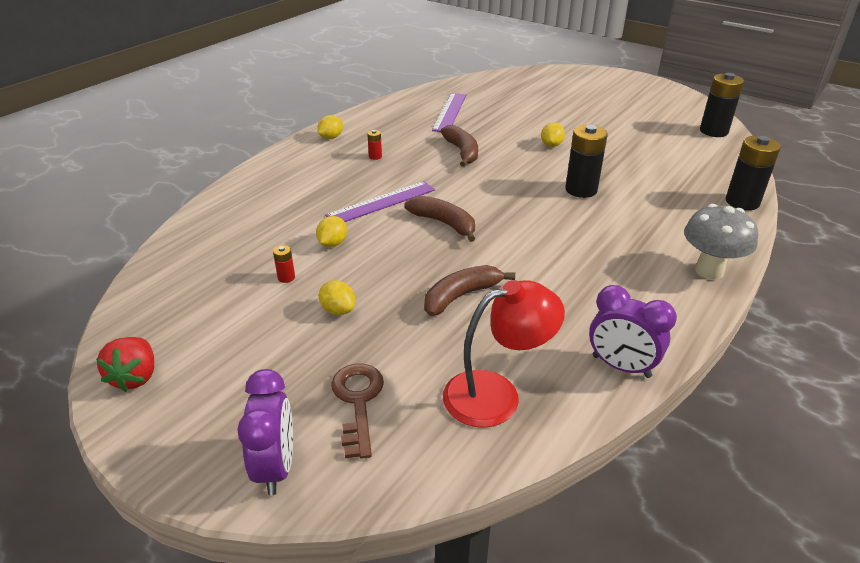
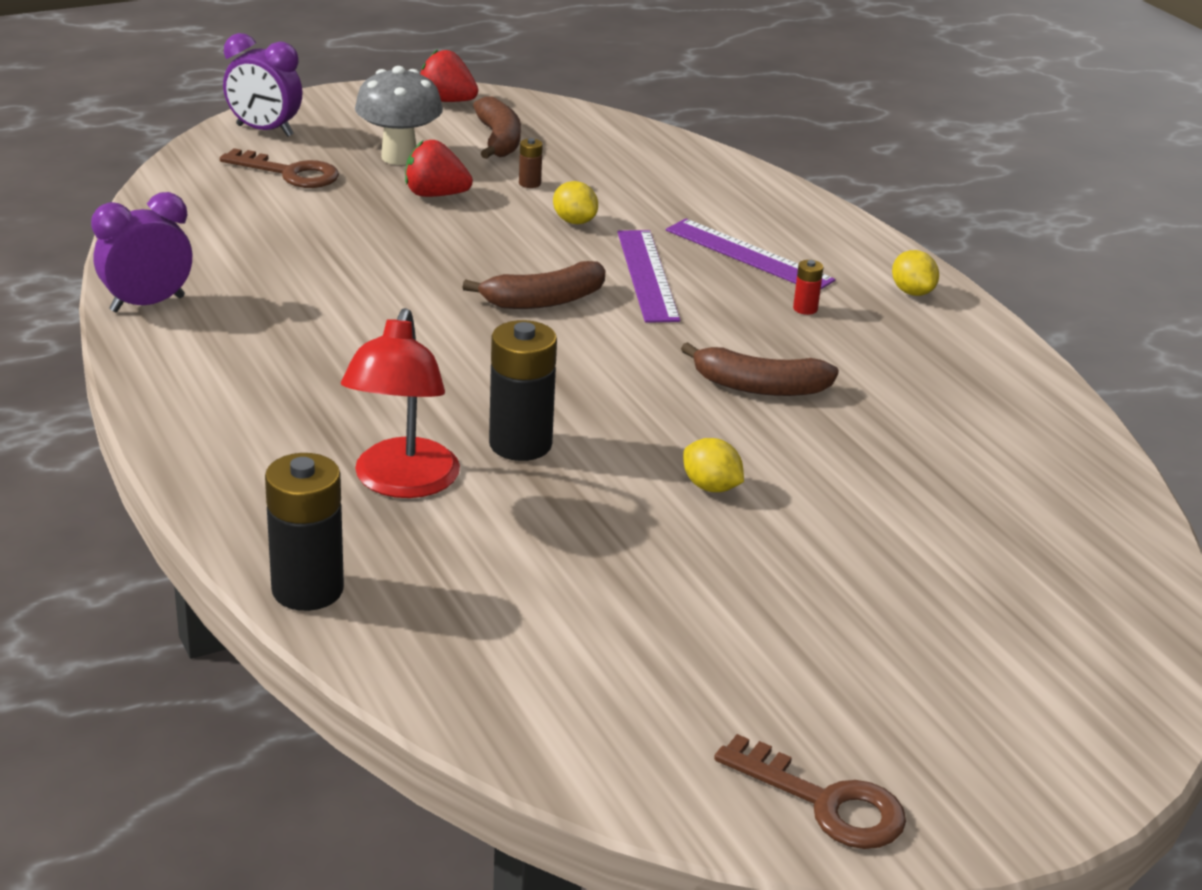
camera: 115 degrees right, 5 degrees down
red battery [273,245,295,283] -> brown battery [519,138,543,188]
yellow lemon [319,280,355,315] -> red strawberry [405,140,473,197]
brown banana [424,265,515,316] -> brown banana moved to [473,96,521,159]
purple ruler [432,93,466,132] -> purple ruler moved to [666,219,835,289]
red lamp [443,280,565,428] -> red lamp moved to [341,308,460,498]
grey mushroom [684,204,758,280] -> grey mushroom moved to [355,66,443,165]
black battery [700,73,744,137] -> none
none -> brown key [714,734,906,849]

